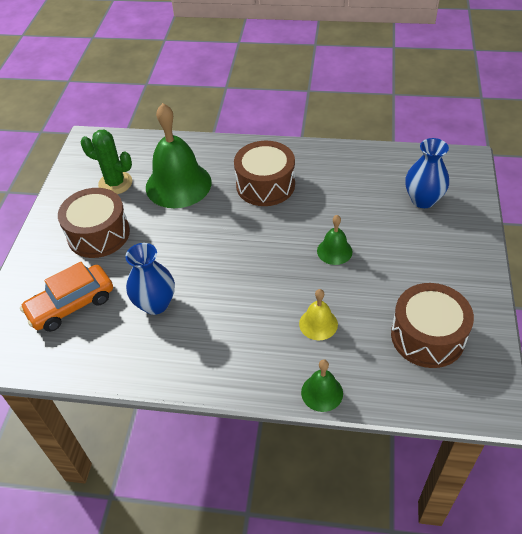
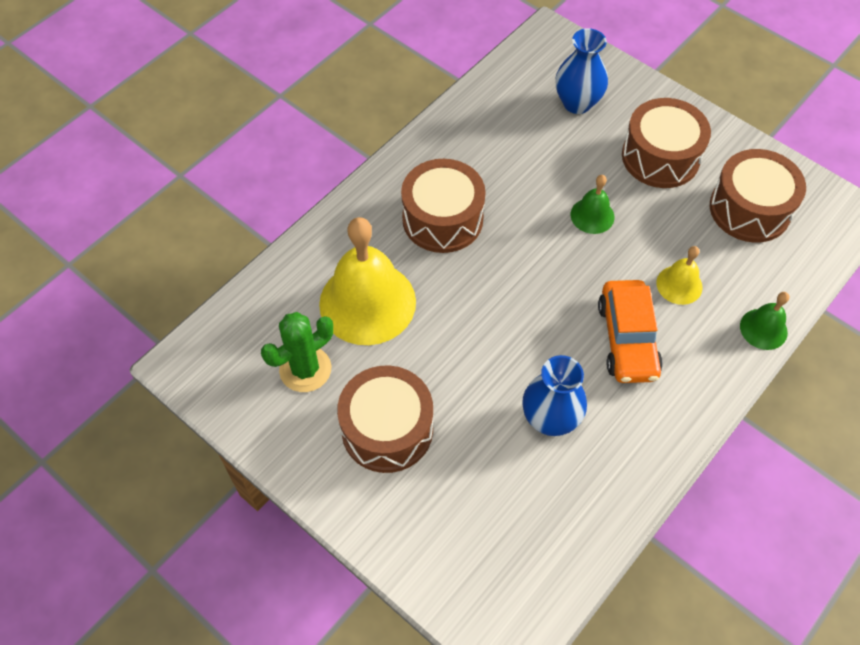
camera: 60 degrees left, 10 degrees up
orange car [20,262,113,332] -> orange car moved to [598,280,663,383]
green bell [146,103,212,208] -> yellow bell [319,217,416,345]
none -> brown drum [622,98,711,188]

